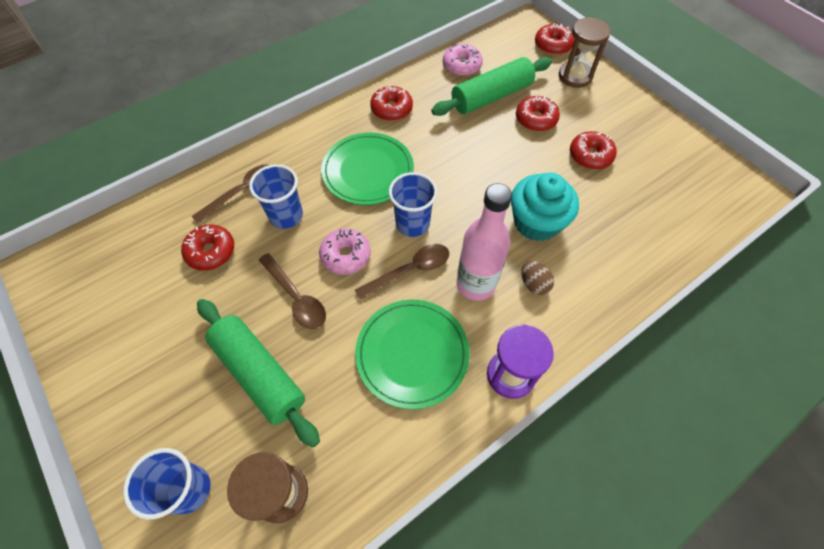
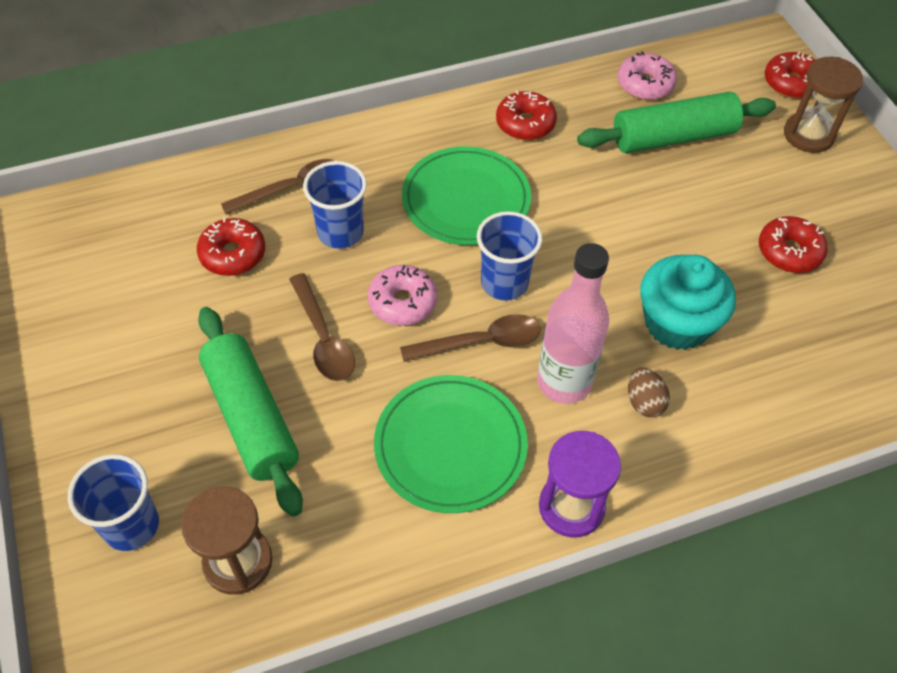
camera: 15 degrees right, 5 degrees down
red donut [516,95,560,131] -> none

